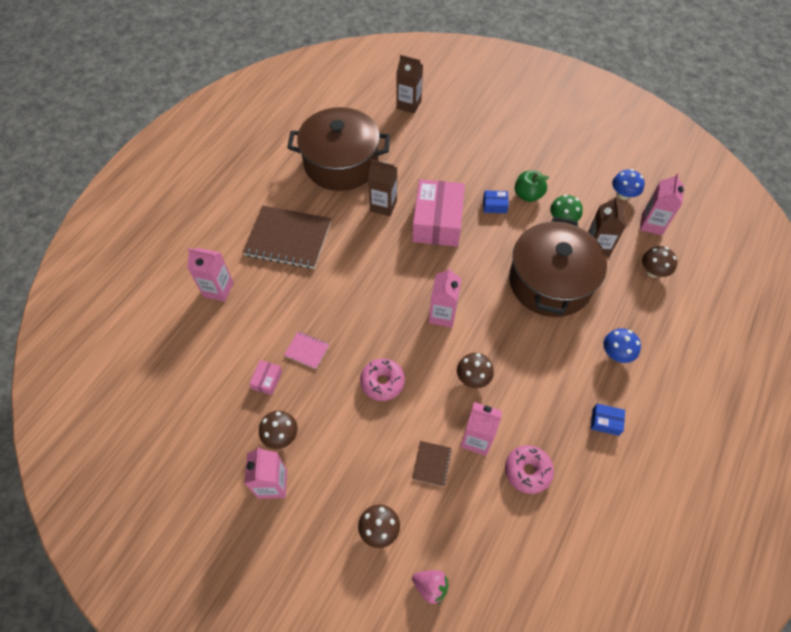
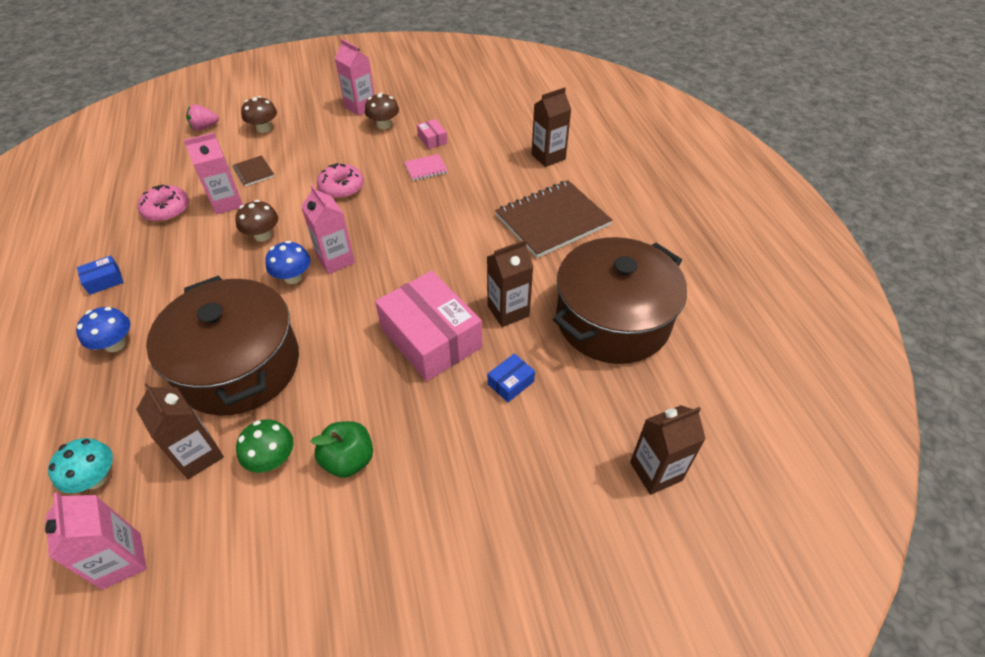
camera: 135 degrees right, 10 degrees down
pink carton [188,248,234,302] -> brown carton [531,87,571,167]
blue box [483,190,509,213] -> blue box moved to [488,353,535,402]
blue mushroom [612,169,645,200] -> blue mushroom moved to [265,241,310,284]
brown mushroom [642,246,677,277] -> turquoise mushroom [48,438,113,493]

